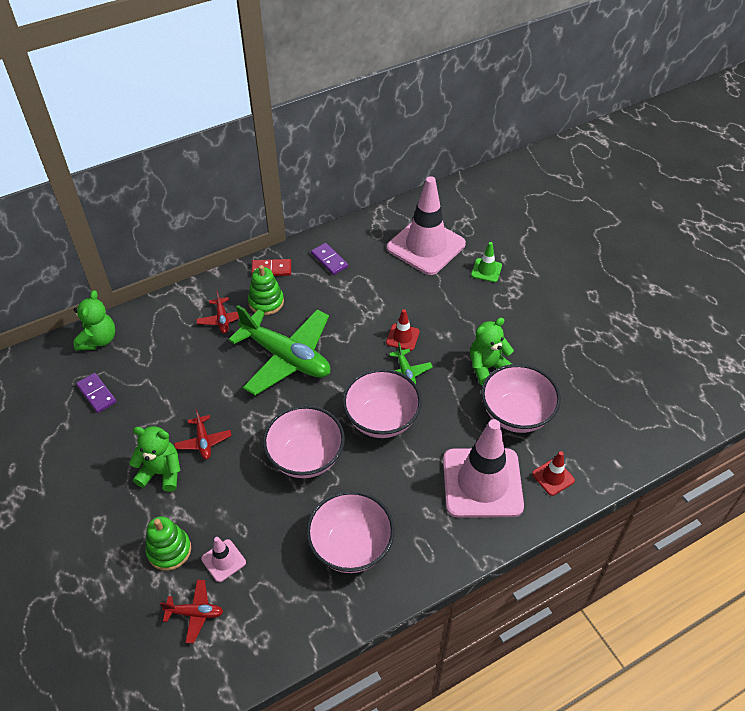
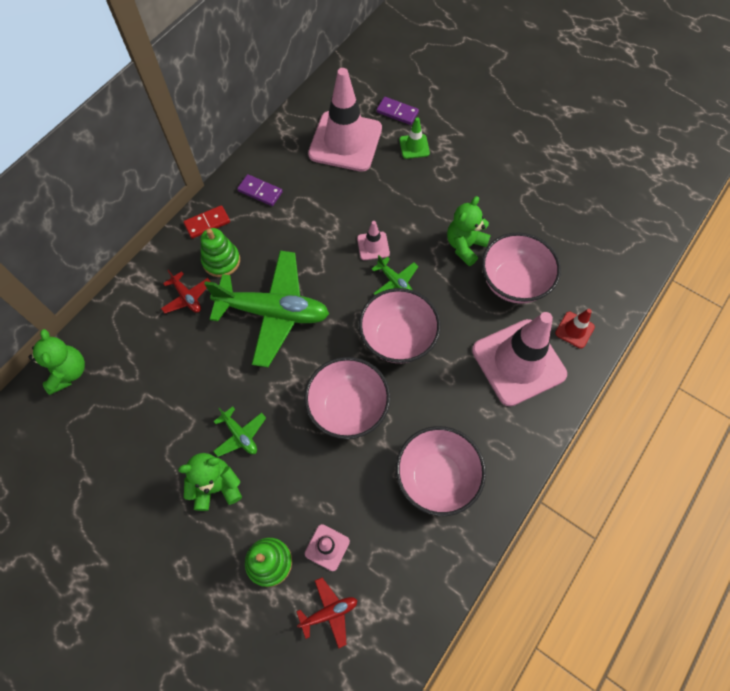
camera: 25 degrees left, 15 degrees up
purple domino [76,373,117,413] -> purple domino moved to [376,97,419,125]
red plane [174,409,232,459] -> green plane [213,406,266,457]
red traffic cone [386,309,420,351] -> pink traffic cone [357,221,390,260]

